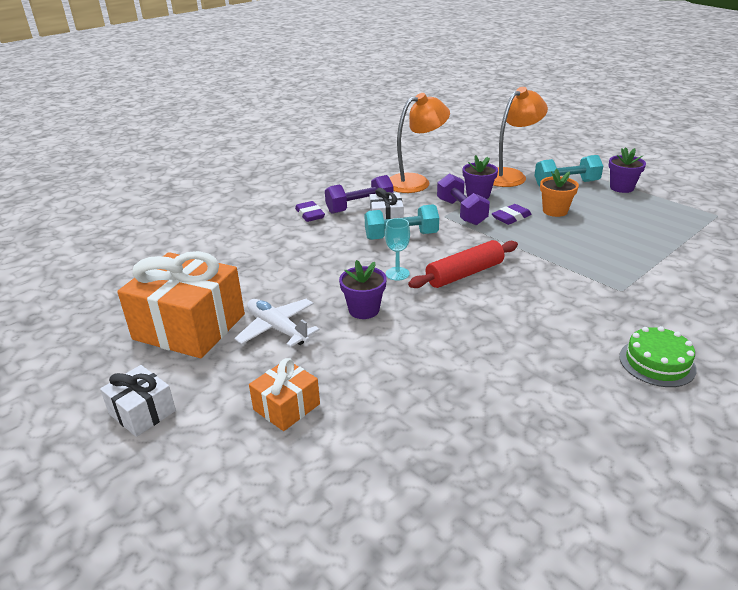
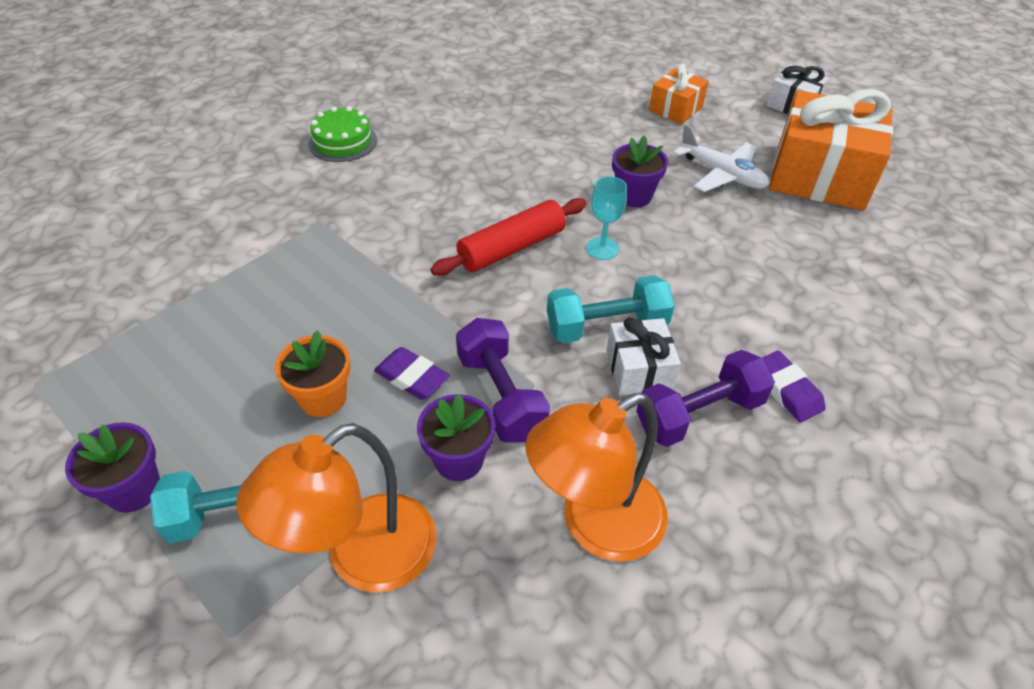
camera: 175 degrees right, 15 degrees up
purple eraser [492,204,532,225] -> purple eraser turned 75 degrees clockwise [374,347,450,400]

